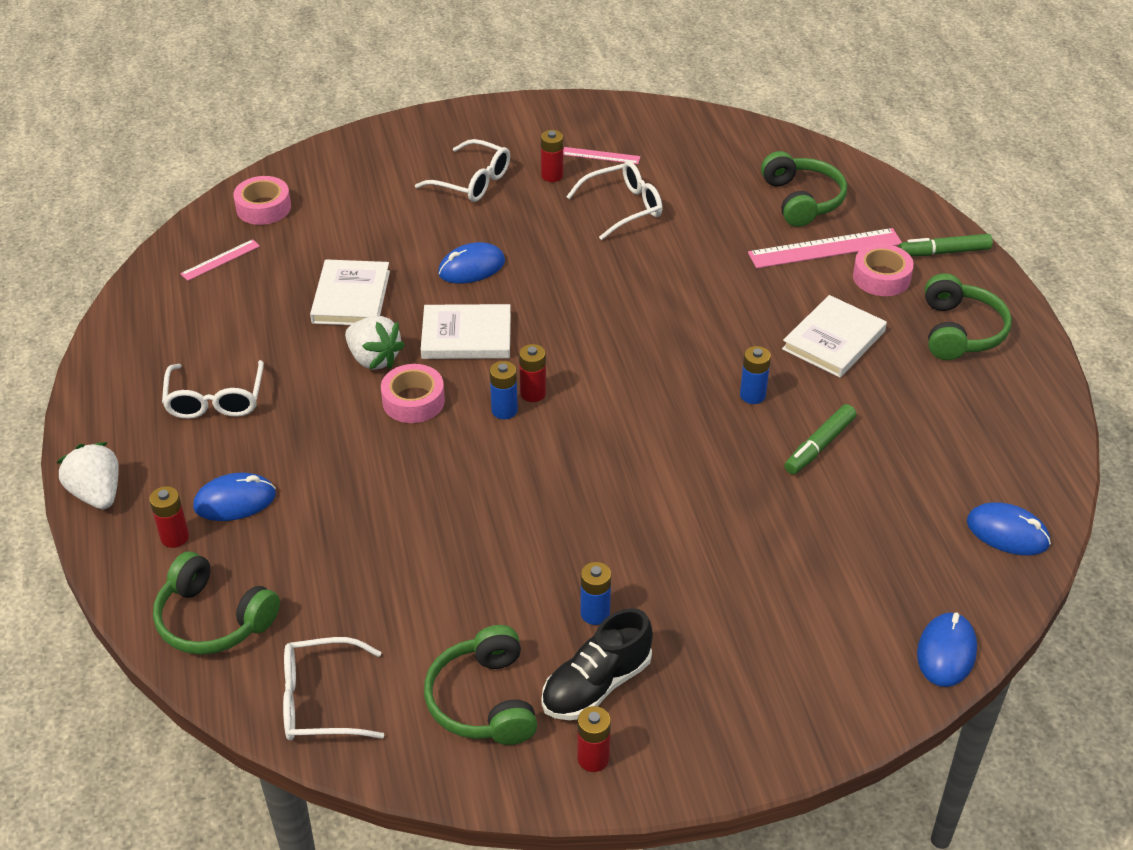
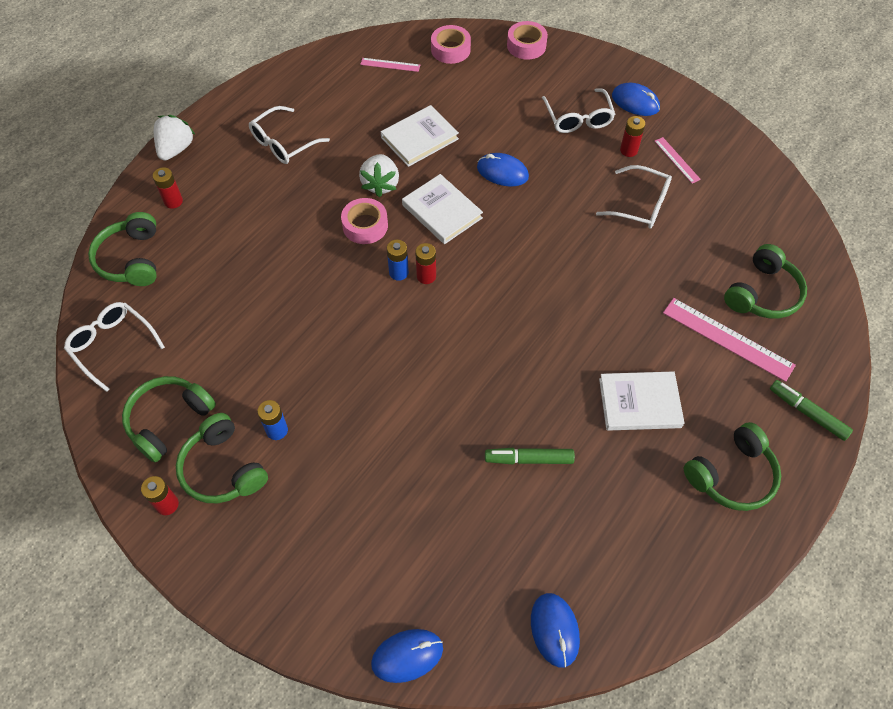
camera: 50 degrees right, 15 degrees up
blue mouse [193,473,276,521] -> blue mouse moved to [612,83,660,116]
black shoe [541,608,653,720] -> green headphones [176,413,268,503]
blue battery [740,346,771,404] -> none
pink tape [853,244,914,296] -> pink tape moved to [507,21,548,60]

